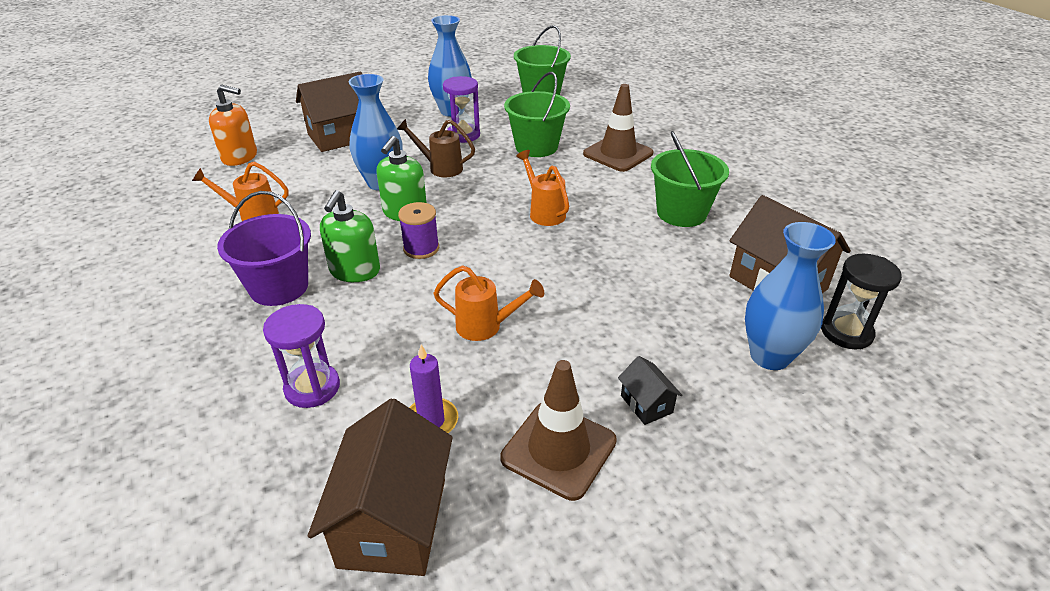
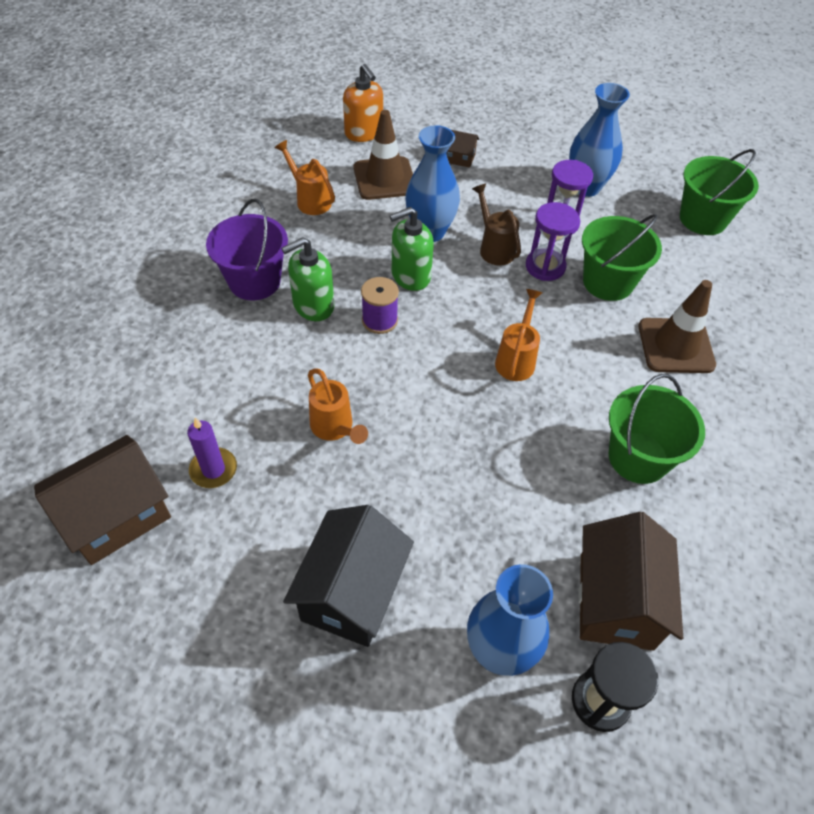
camera: 45 degrees right, 15 degrees up
purple hourglass [263,304,340,408] -> purple hourglass moved to [526,202,579,281]
brown house [296,71,362,152] -> brown house [446,130,479,168], size x0.47
brown traffic cone [500,360,617,501] -> brown traffic cone moved to [353,110,413,200]
black house [618,356,682,425] -> black house [283,505,414,647], size x2.13

